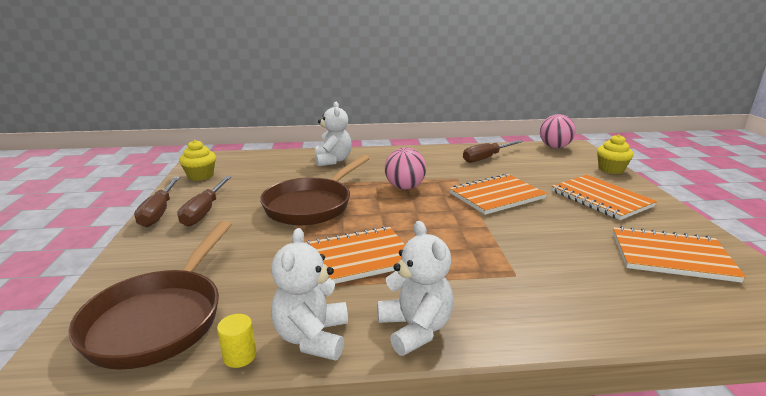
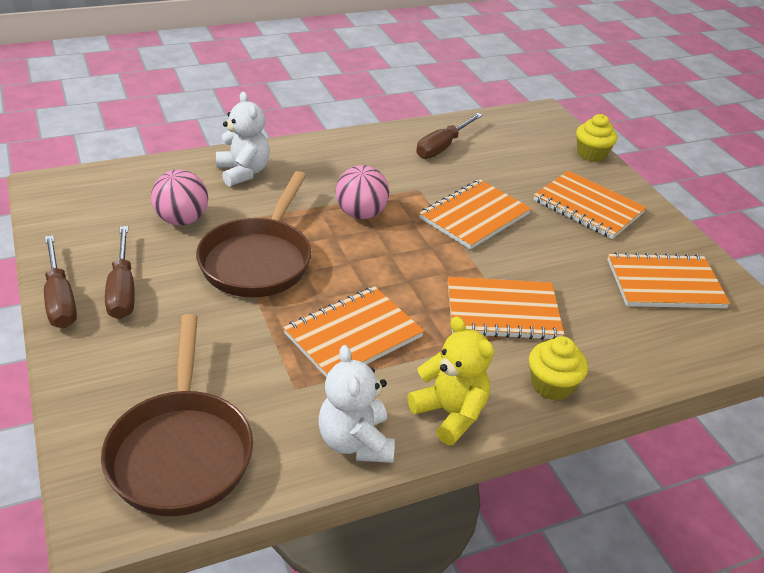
camera: 20 degrees left, 15 degrees up
yellow cupcake [179,140,216,181] -> yellow cupcake moved to [529,336,588,401]
yellow cylinder [217,314,256,368] -> none
white teddy bear [377,221,454,356] -> yellow teddy bear [407,316,494,445]
pink ball [540,114,576,148] -> pink ball moved to [151,169,208,225]
none -> orange notebook [448,277,564,340]

